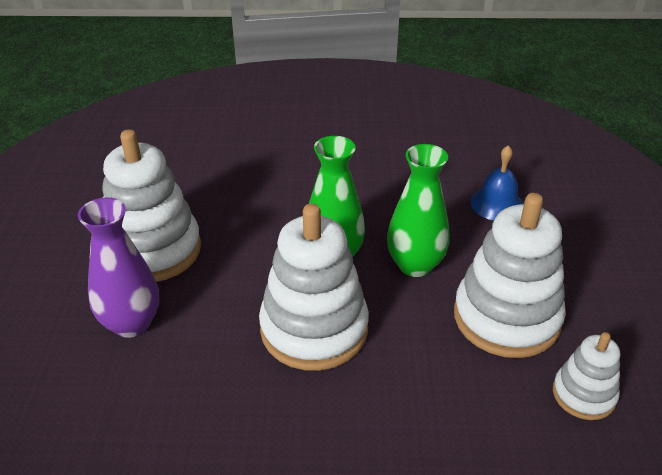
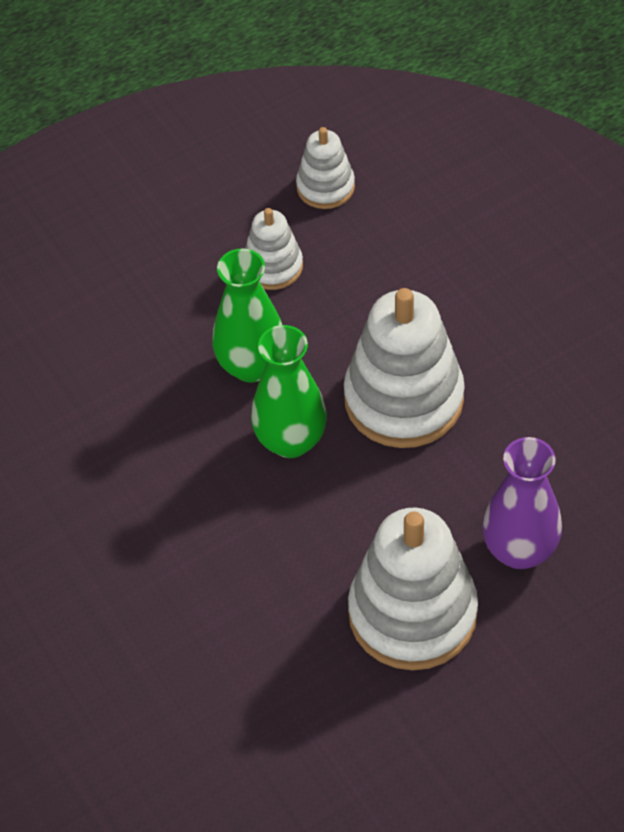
camera: 120 degrees left, 15 degrees up
white stacking toy [454,193,566,358] -> white stacking toy [245,208,303,290], size x0.53
blue bell [470,145,524,220] -> none

